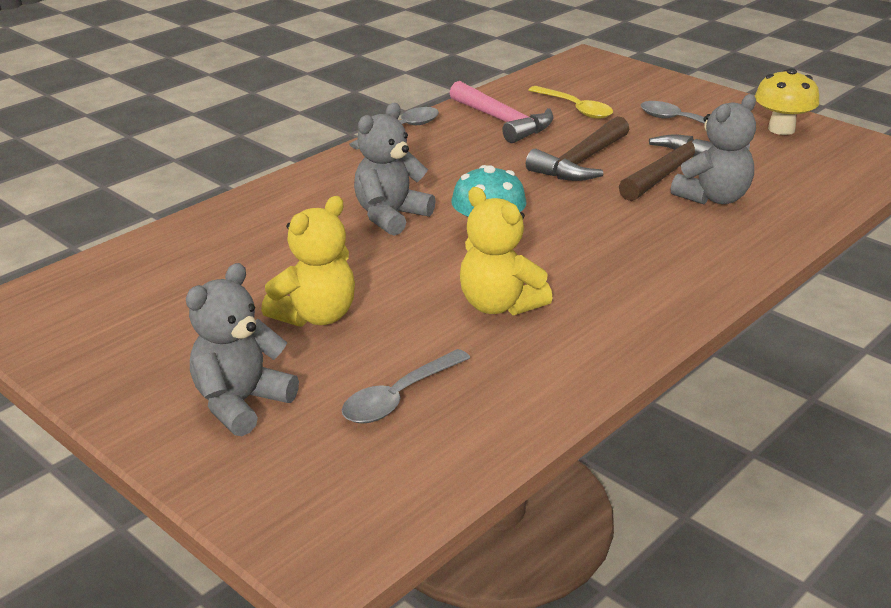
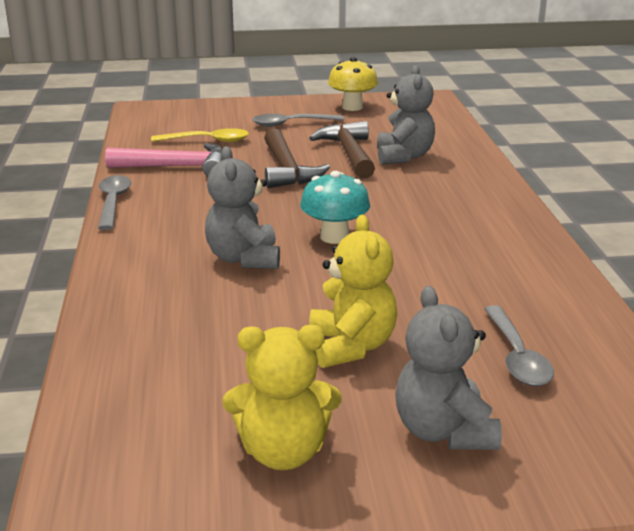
camera: 50 degrees left, 5 degrees down
yellow teddy bear [460,187,553,315] -> yellow teddy bear moved to [223,325,342,470]

